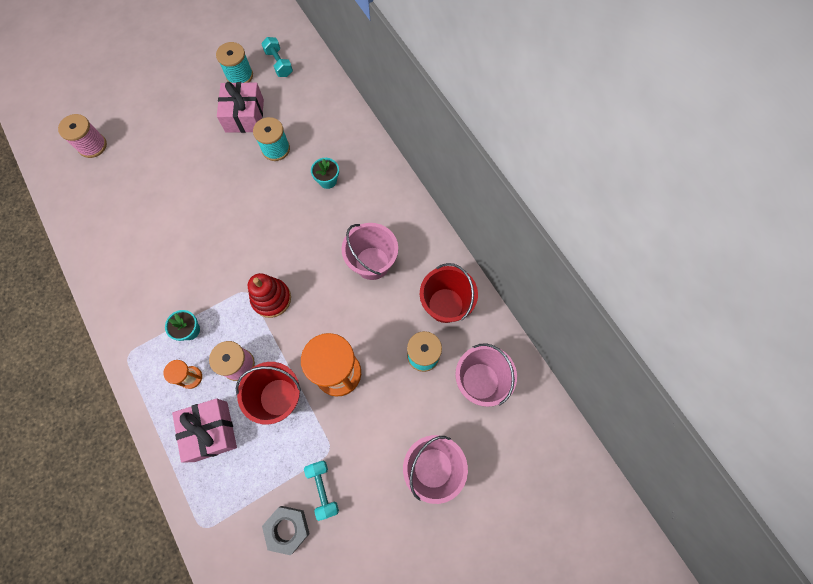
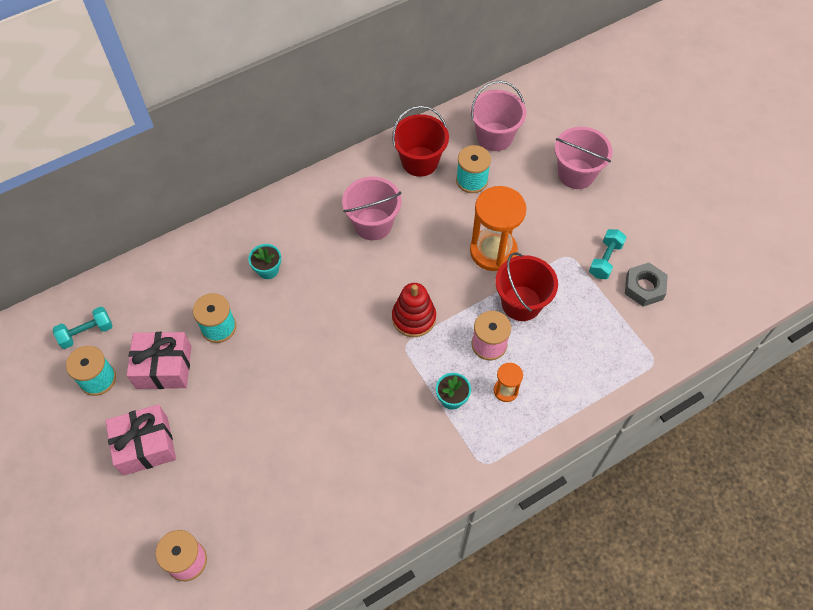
camera: 90 degrees left, 10 degrees down
pink gift [172,398,237,462] -> pink gift moved to [105,404,176,476]
turquoise dumbbell [304,461,339,521] -> turquoise dumbbell turned 45 degrees counterclockwise [589,229,627,279]

